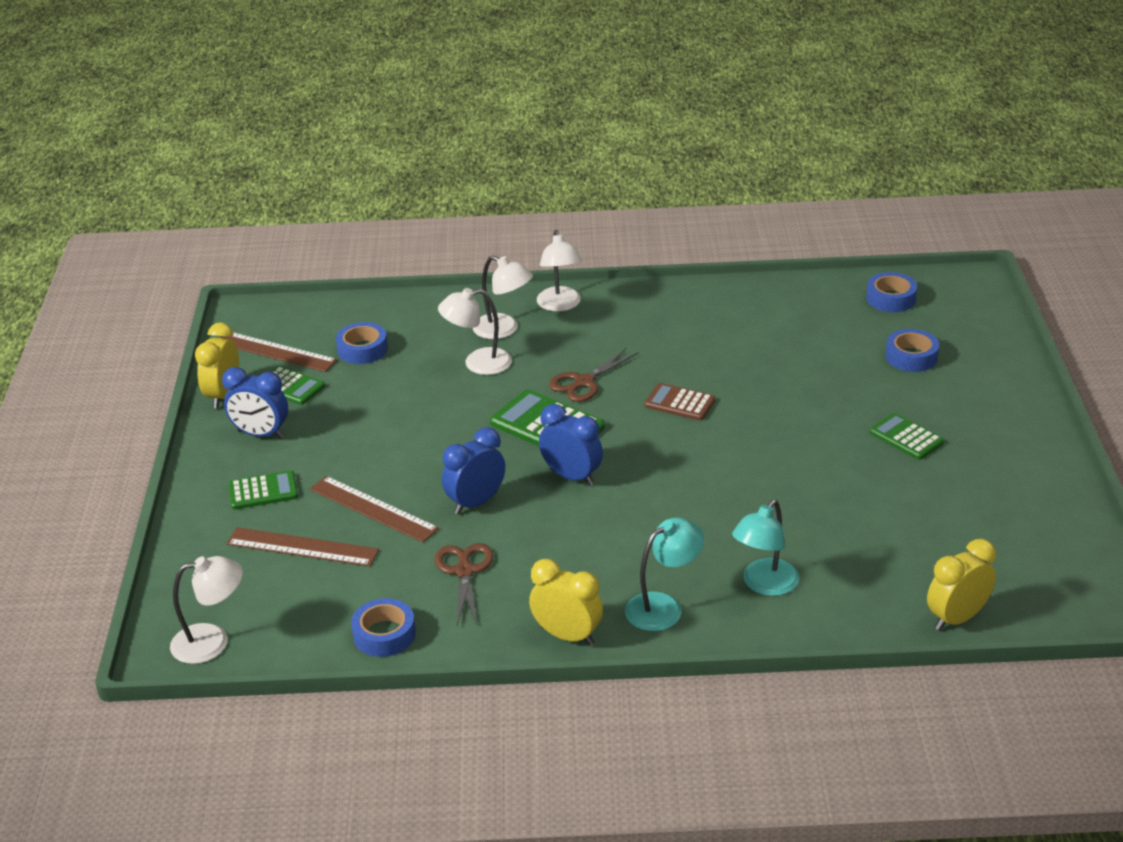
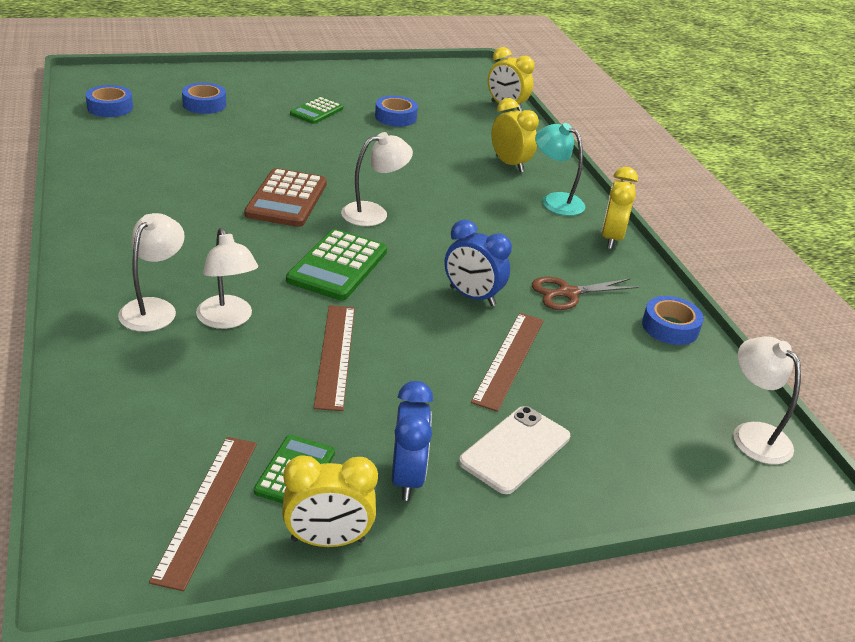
camera: 110 degrees left, 0 degrees up
brown ruler [226,527,379,567] -> brown ruler moved to [314,305,355,411]
green calculator [228,470,298,510] -> white phone [459,406,570,494]
blue tape [336,322,388,364] -> blue tape moved to [375,96,418,127]
white lamp [537,230,582,312] -> white lamp moved to [341,132,413,226]
blue clock [539,404,603,486] -> none
brown scissors [549,348,638,402] -> none
brown calculator [645,383,715,421] -> brown calculator [244,168,327,227], size x1.60
turquoise lamp [732,500,799,596] -> yellow clock [491,98,539,172]

